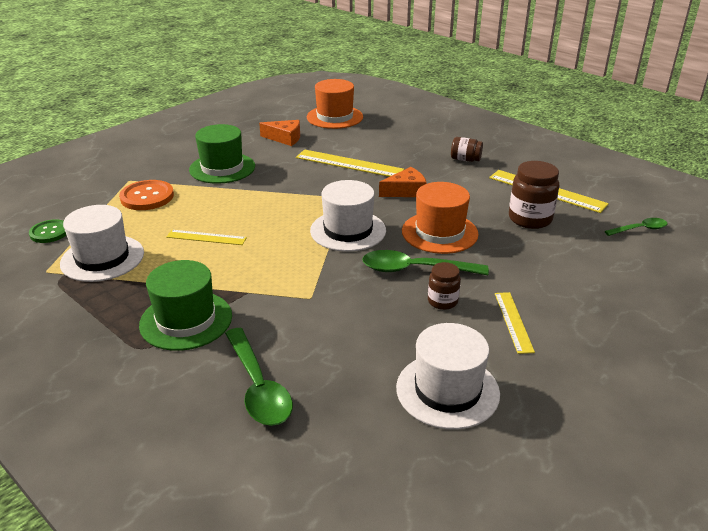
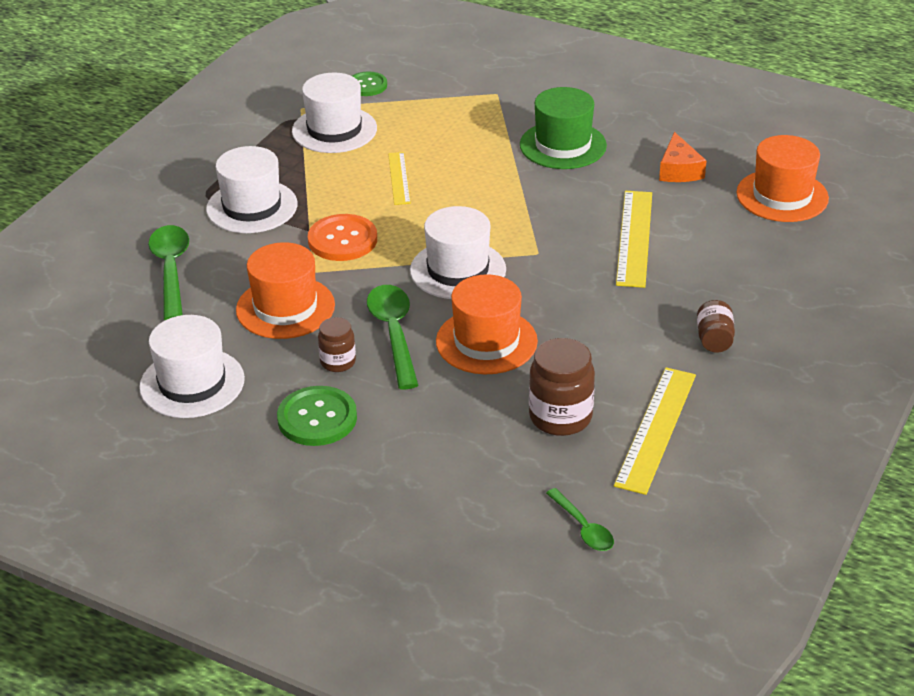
camera: 75 degrees right, 5 degrees up
orange button [119,180,174,210] -> orange button moved to [308,214,377,261]
green hat [139,260,232,351] -> white hat [206,146,297,233]
green spoon [225,328,293,426] -> green spoon turned 120 degrees clockwise [148,225,189,320]
orange cheese [379,167,427,197] -> none
yellow ruler [495,292,535,354] -> green button [277,386,357,446]
none -> orange hat [236,242,335,339]

